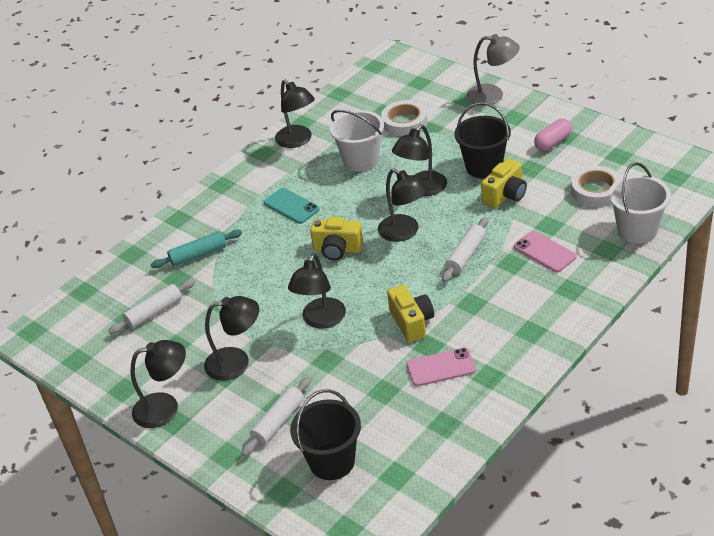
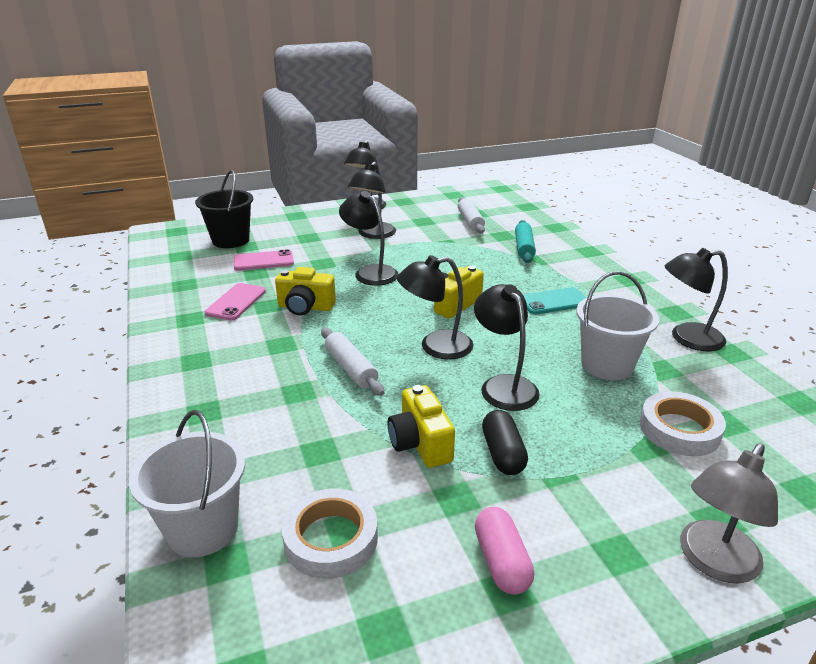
camera: 115 degrees right, 10 degrees down
white rolling pin [242,377,311,456] -> none
black bucket [455,102,511,179] -> black capsule [482,410,528,475]
pink phone [514,231,577,272] -> pink phone moved to [234,249,294,271]

